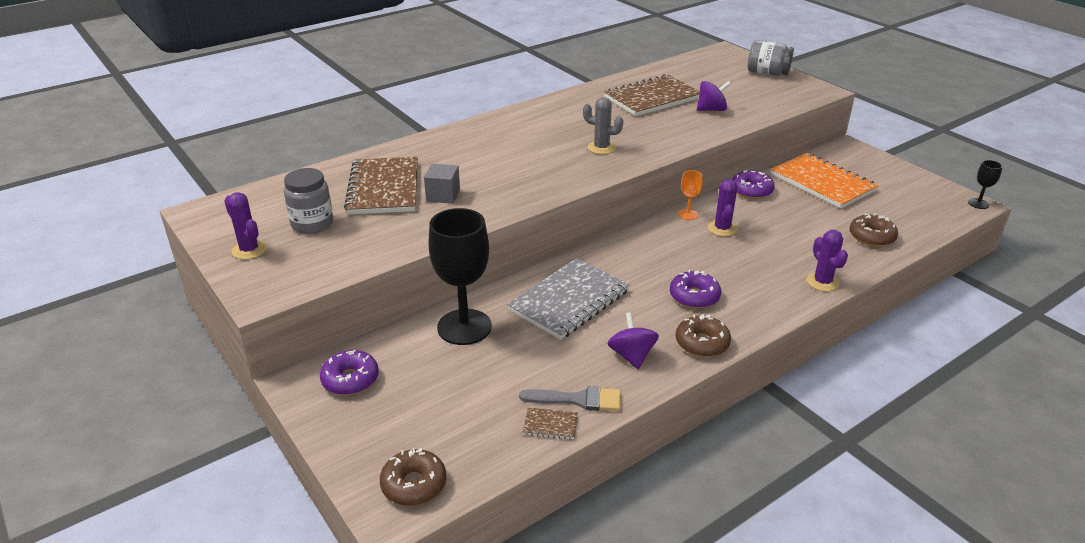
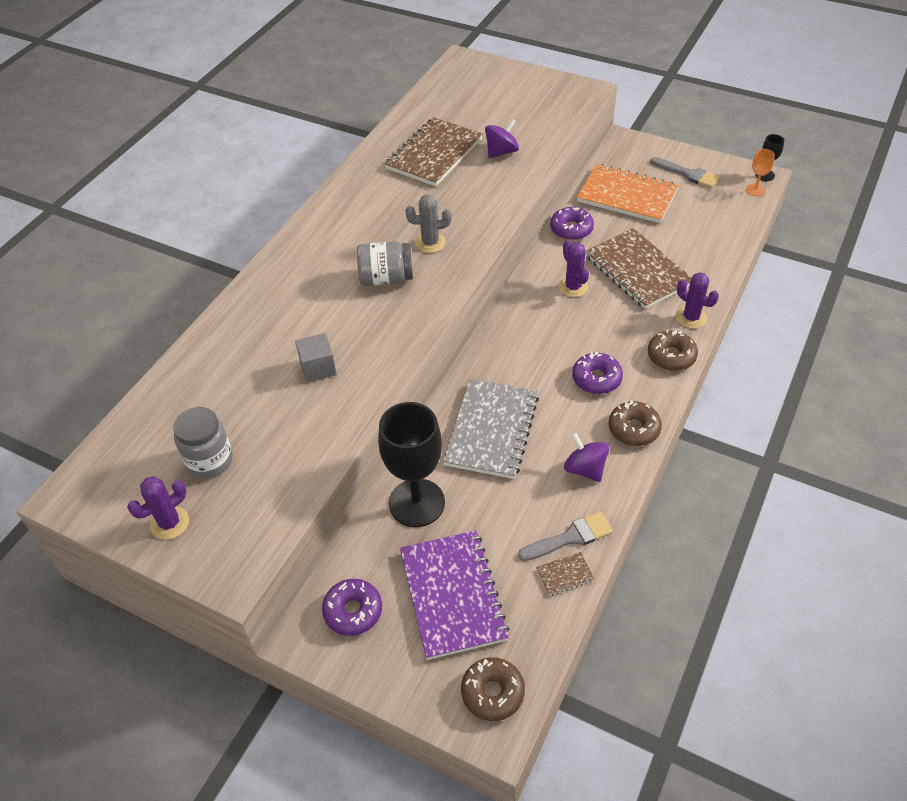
camera: 25 degrees left, 15 degrees up
purple cactus [224,192,267,260] -> purple cactus turned 60 degrees counterclockwise [127,476,189,540]
brown notebook [344,157,418,214] -> brown notebook moved to [585,228,692,309]
orange goblet [678,170,702,220] -> orange goblet moved to [746,149,775,196]
grey jar [748,40,794,76] -> grey jar moved to [357,241,413,286]
brown donut [849,214,898,247] -> brown donut moved to [648,330,698,371]
none -> purple notebook [400,530,509,660]
none -> grey brush [650,157,719,188]

